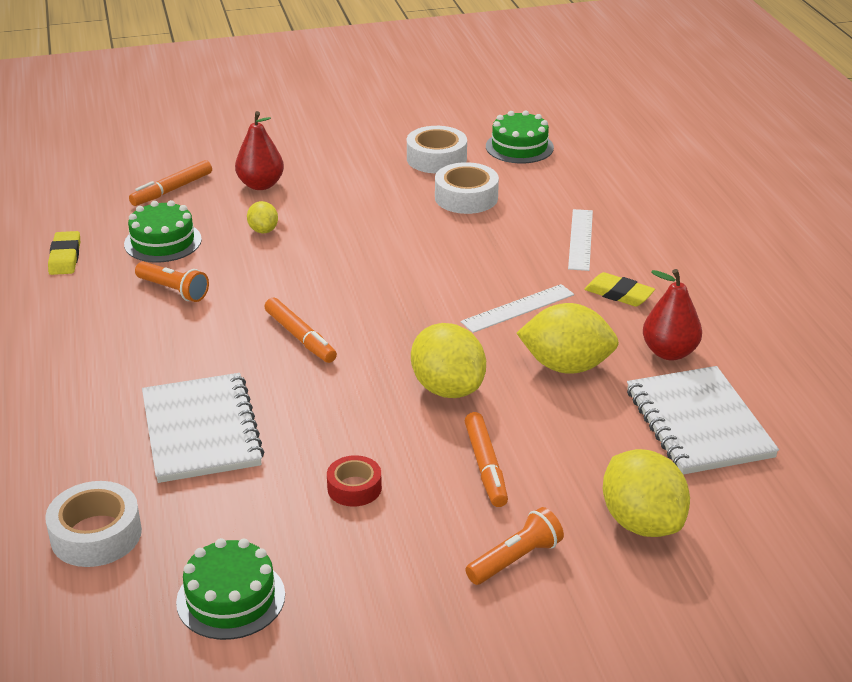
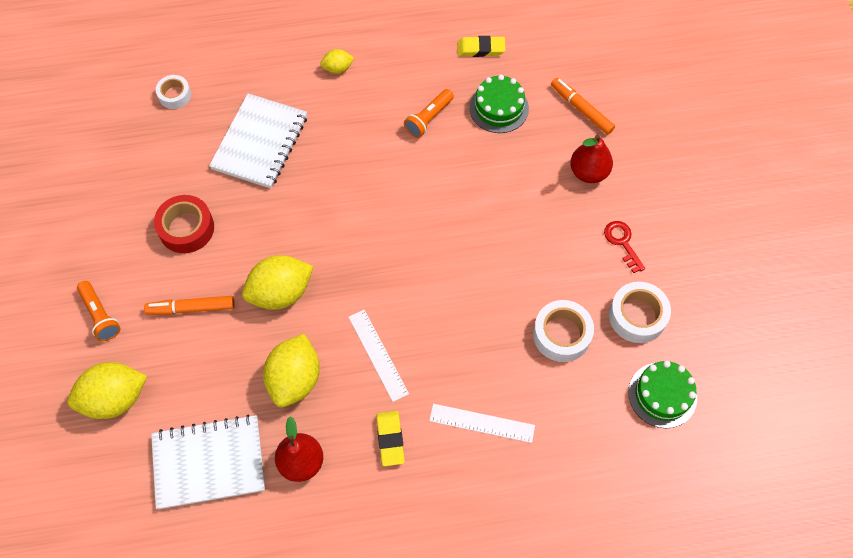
camera: 95 degrees right, 30 degrees up
white tape [45,481,142,567] -> white tape [156,75,191,109], size x0.63
white notebook [142,373,264,483] -> white notebook turned 60 degrees counterclockwise [209,93,307,189]
green cake [176,538,285,640] -> none
yellow lemon [247,201,278,233] -> yellow lemon moved to [320,49,354,74]
orange marker [265,298,337,363] -> none
red tape [327,455,382,507] -> red tape [154,195,214,253], size x1.58
yellow eraser [584,272,655,307] -> yellow eraser turned 45 degrees counterclockwise [376,411,405,466]
none -> red key [604,221,645,273]

